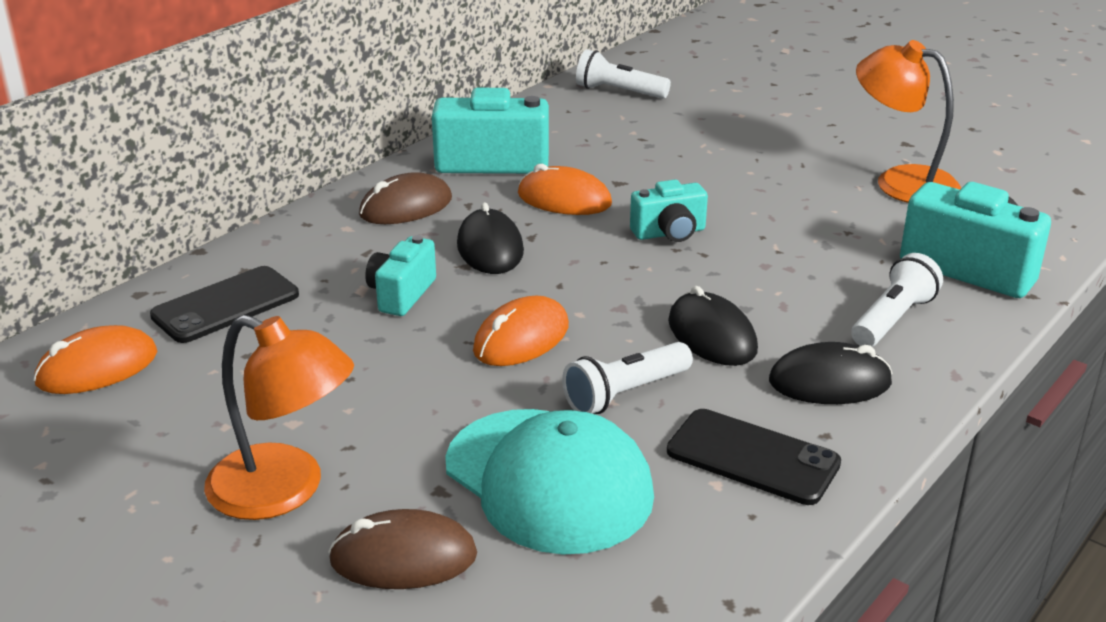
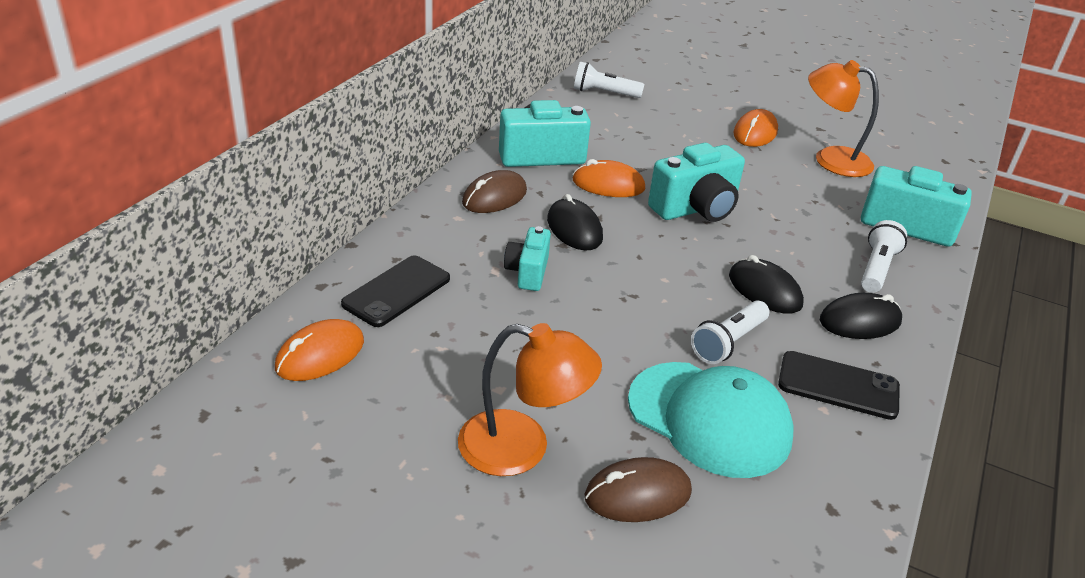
camera: 15 degrees left, 5 degrees up
orange mouse [473,296,569,366] -> orange mouse moved to [733,109,778,147]
turquoise camera [630,180,708,242] -> turquoise camera [648,143,745,222], size x1.68

